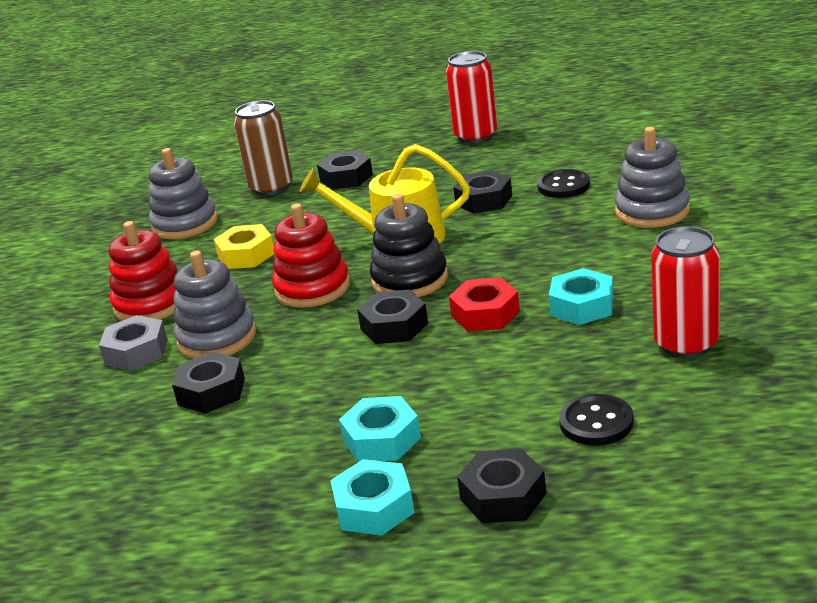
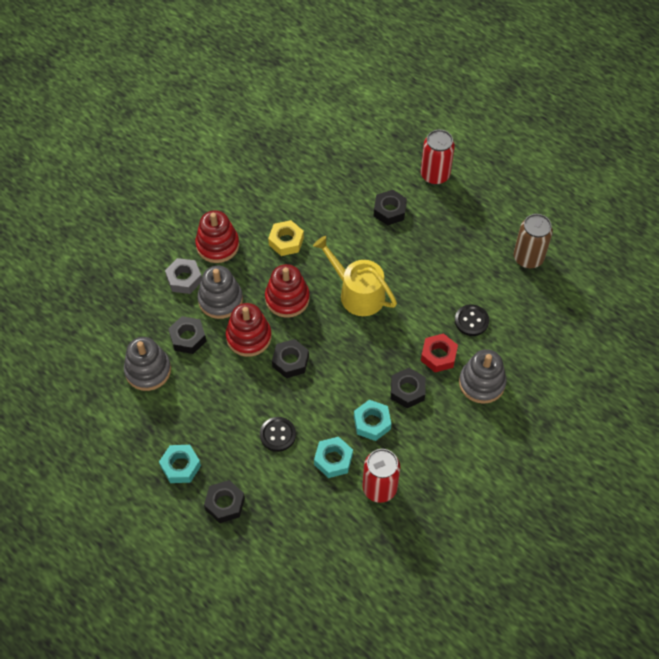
camera: 35 degrees right, 30 degrees up
grey stacking toy [149,148,218,239] -> grey stacking toy moved to [124,337,171,391]
brown can [234,100,293,196] -> brown can moved to [514,214,553,269]
turquoise nut [339,396,421,462] -> turquoise nut moved to [314,437,353,478]
black stacking toy [370,194,448,297] -> none
red can [446,51,497,144] -> red can moved to [421,130,455,185]
red nut [449,277,520,331] -> red nut moved to [421,333,458,372]
black nut [453,170,512,214] -> black nut moved to [391,368,426,408]
black button [559,394,634,446] -> black button moved to [260,417,296,452]
none -> red stacking toy [226,303,271,357]

